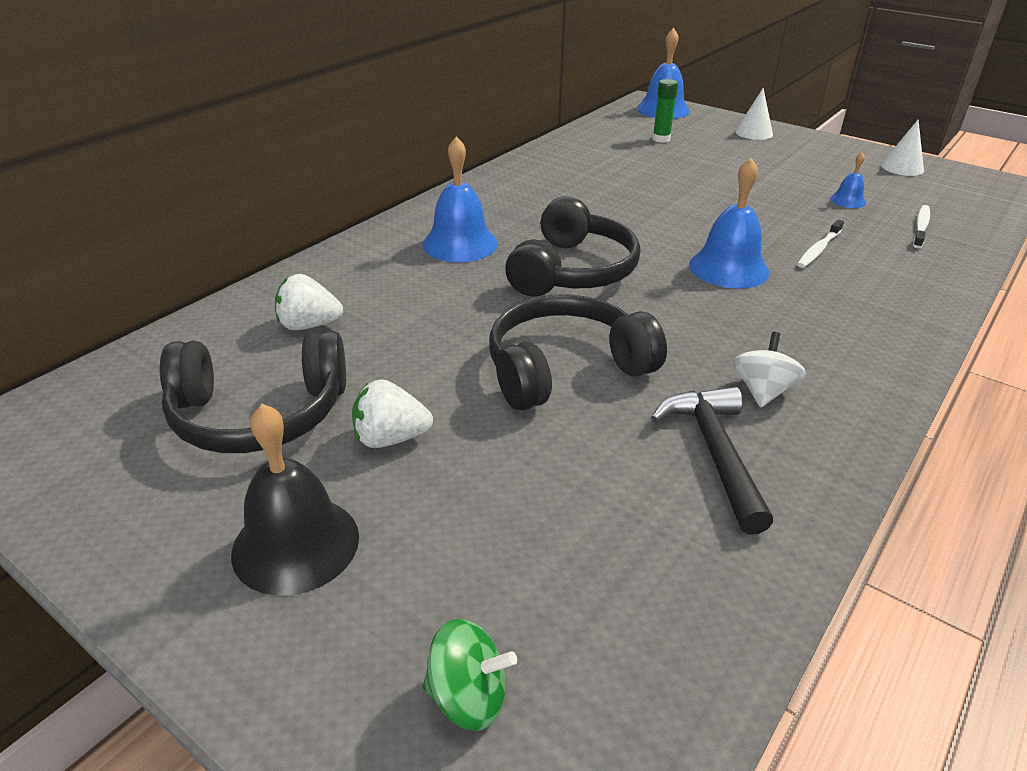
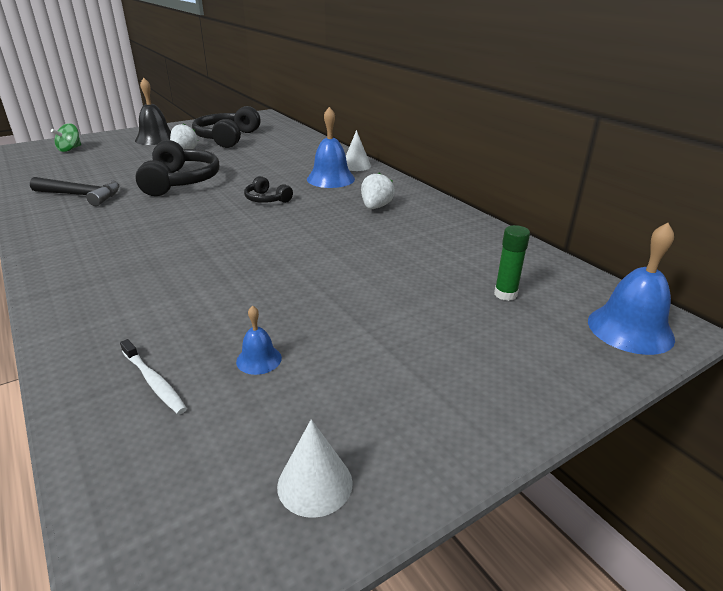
camera: 110 degrees right, 5 degrees down
white strawberry [275,274,343,330] -> white strawberry moved to [361,172,395,209]
black headphones [505,196,641,297] -> black headphones [244,176,293,203], size x0.50
blue bell [689,158,769,289] -> none
white spinning top [733,332,806,407] -> none
white cone [735,88,773,140] -> white cone moved to [346,130,371,171]
white toothbrush [797,219,844,268] -> none

